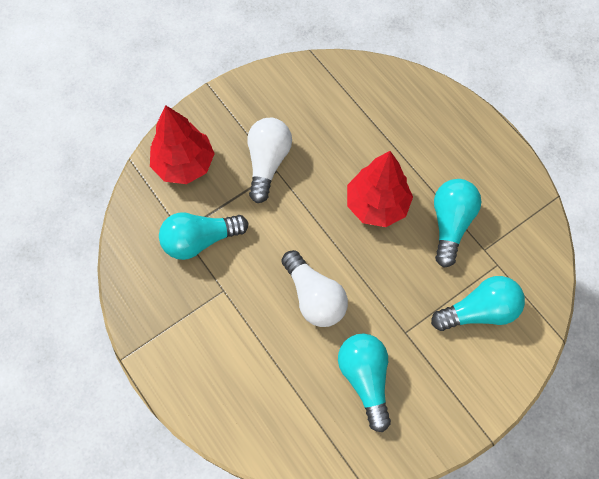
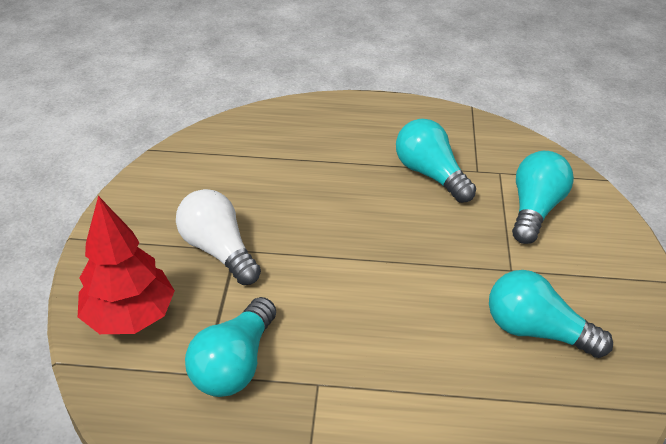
camera: 50 degrees left, 25 degrees down
white light bulb [282,250,348,327] -> none
red tree [347,151,413,227] -> none

